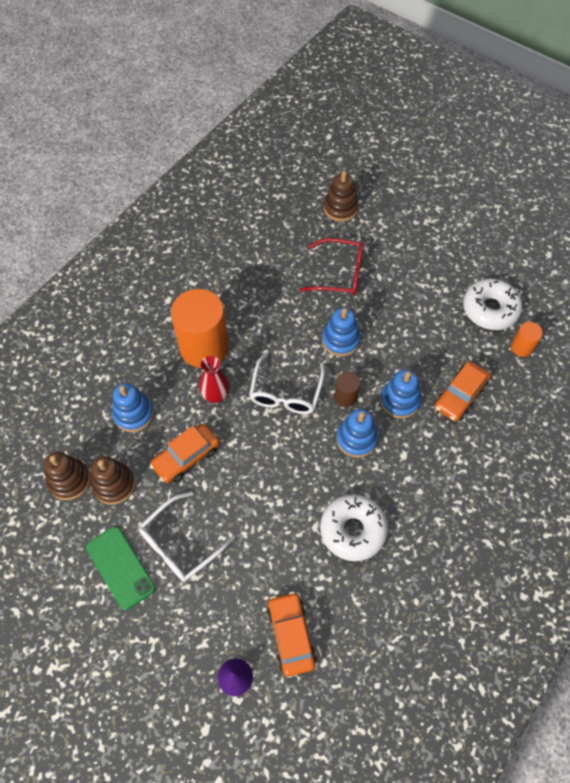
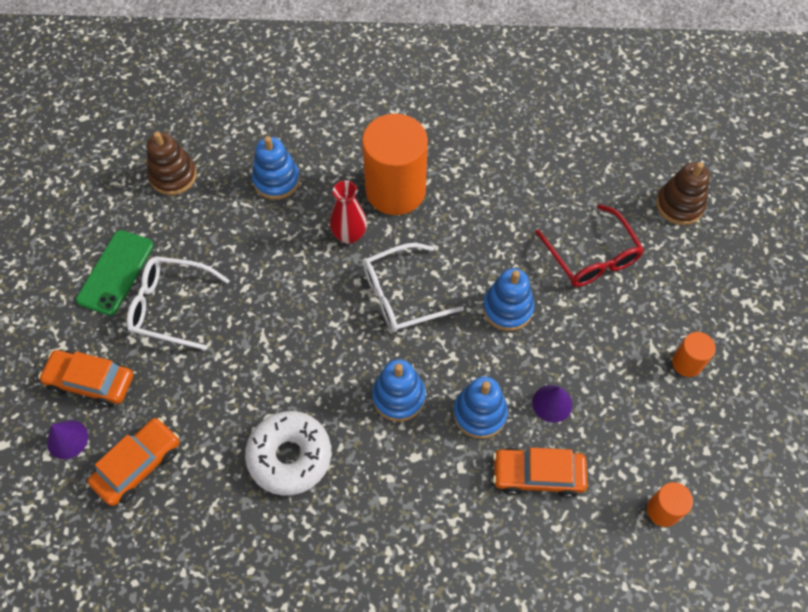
camera: 55 degrees right, 0 degrees up
brown stacking toy [91,456,135,505] -> none
orange car [150,424,219,483] -> orange car moved to [38,350,133,407]
brown cylinder [334,372,360,407] -> none
white donut [463,279,522,330] -> none
none -> purple cone [532,385,572,423]
none -> orange cylinder [672,332,716,377]

